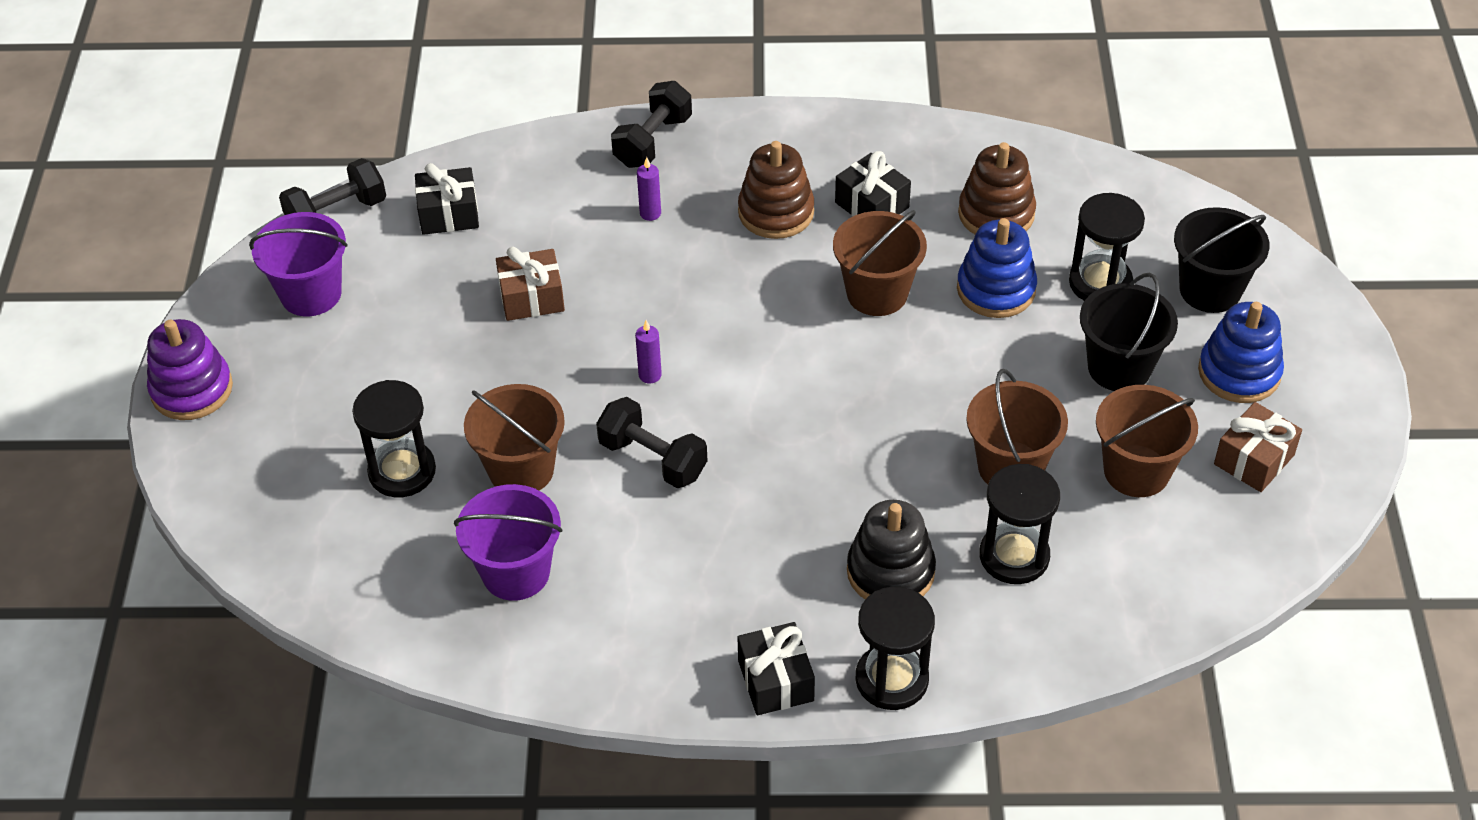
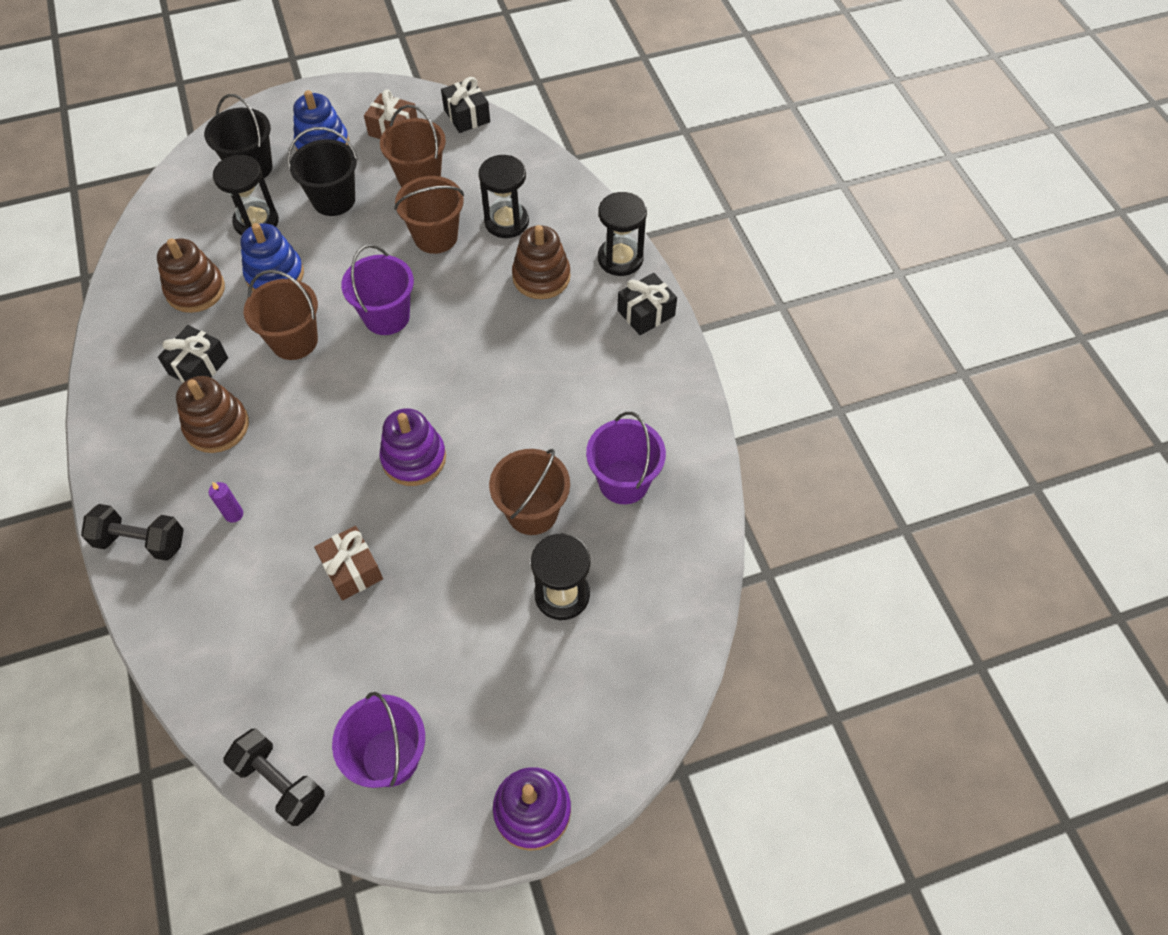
camera: 110 degrees left, 10 degrees up
black gift [415,163,479,235] -> black gift moved to [441,77,490,133]
black dumbbell [596,397,708,488] -> none
purple candle [635,320,662,384] -> purple stacking toy [380,408,446,486]
black stacking toy [847,500,936,600] -> brown stacking toy [512,225,570,299]
none -> purple bucket [341,244,414,335]

